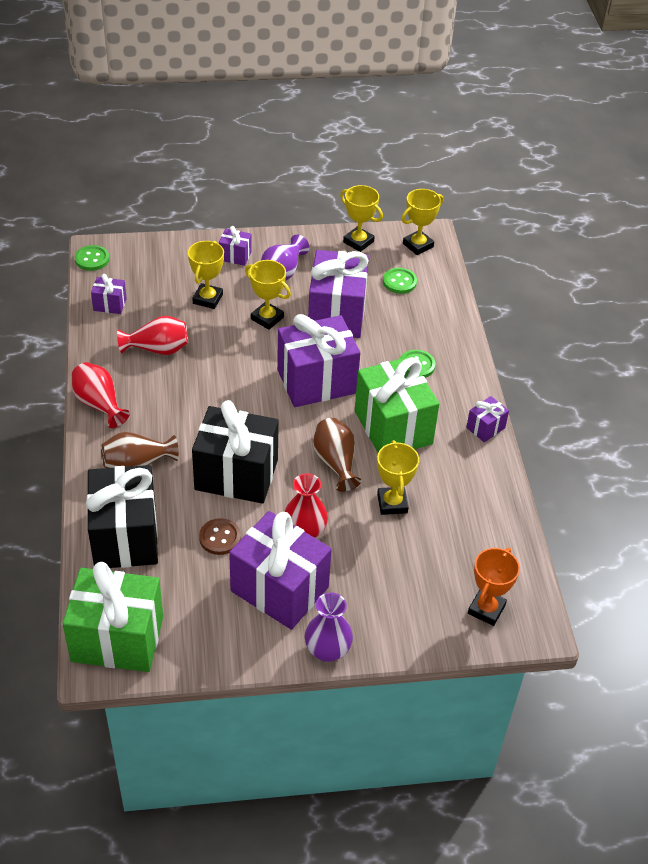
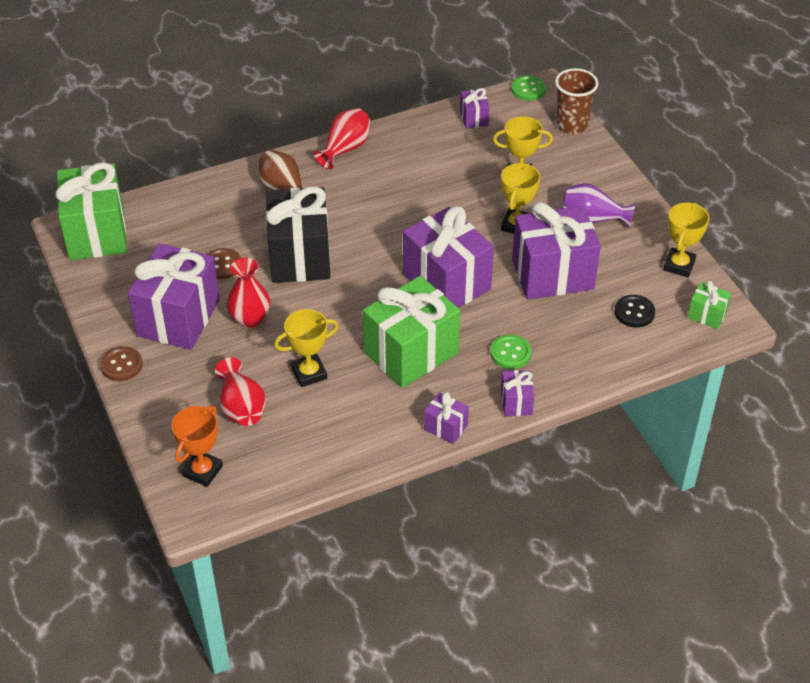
camera: 75 degrees right, 0 degrees up
black gift [86,465,158,568] -> none
red vase [117,316,188,355] -> red vase moved to [215,357,266,426]
purple gift [219,226,252,266] -> purple gift moved to [501,370,534,416]
purple vase [305,592,353,662] -> brown button [100,346,143,381]
brown vase [313,418,361,492] -> none
green button [383,268,417,294] -> black button [615,295,655,328]
yellow trophy [401,189,443,255] -> green gift [688,281,731,329]
orange trophy [468,548,520,626] -> orange trophy turned 75 degrees counterclockwise [171,406,223,487]
none -> brown cup [555,68,598,134]

